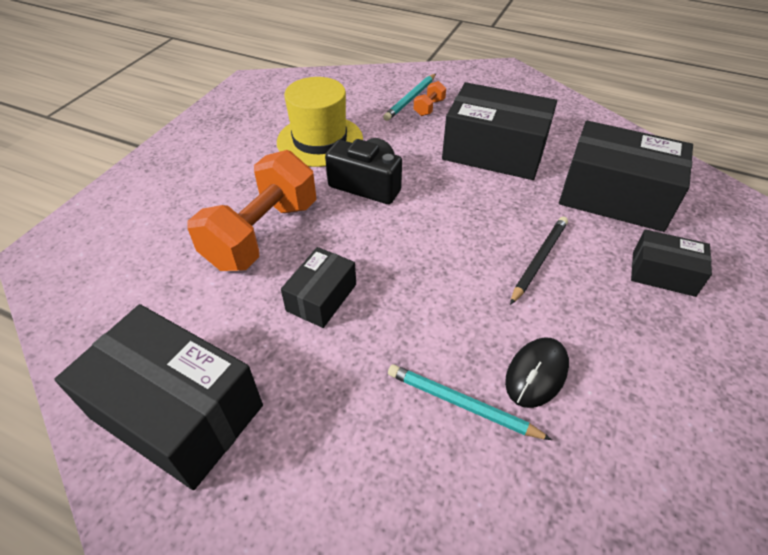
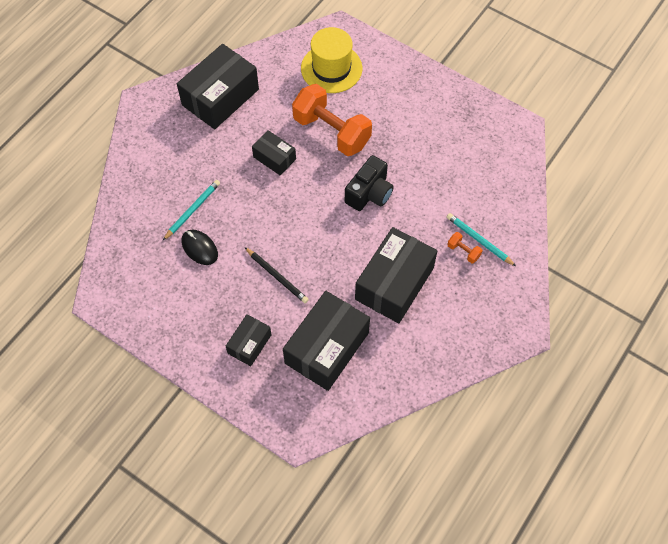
camera: 100 degrees right, 15 degrees up
yellow hat [277,77,363,167] -> yellow hat moved to [301,27,362,93]

